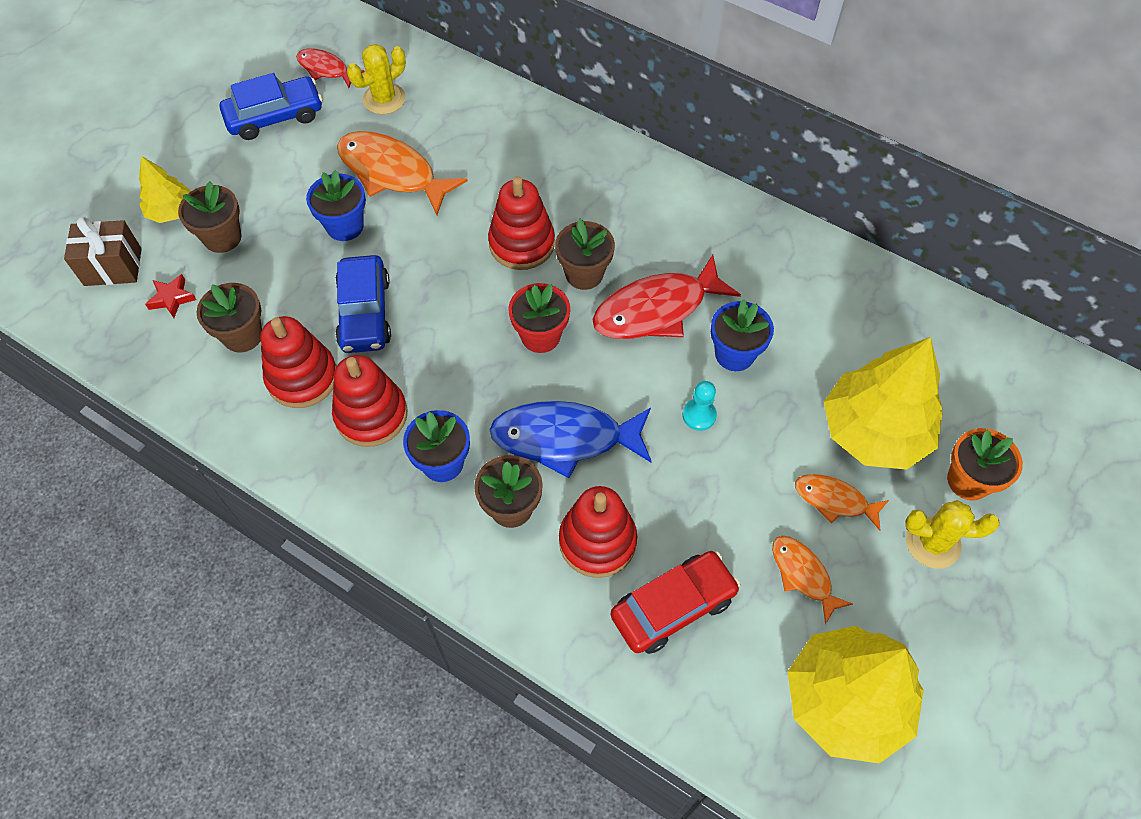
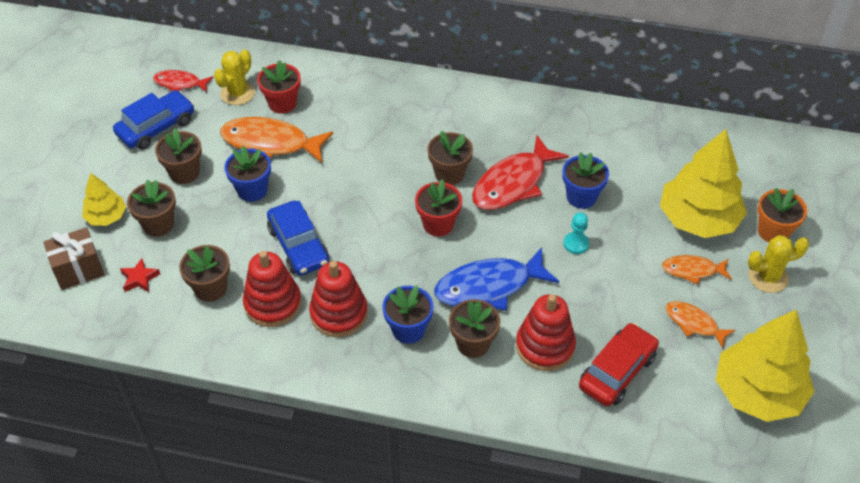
camera: 20 degrees left, 10 degrees down
red stacking toy [488,176,555,270] -> none
none -> brown flower pot [155,128,202,184]
none -> red flower pot [257,60,301,114]

